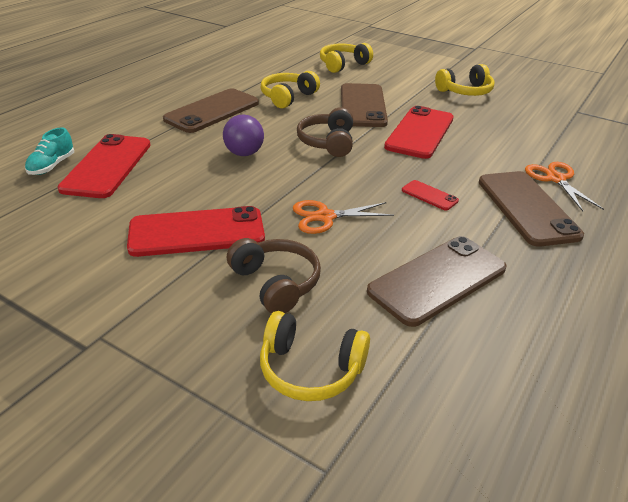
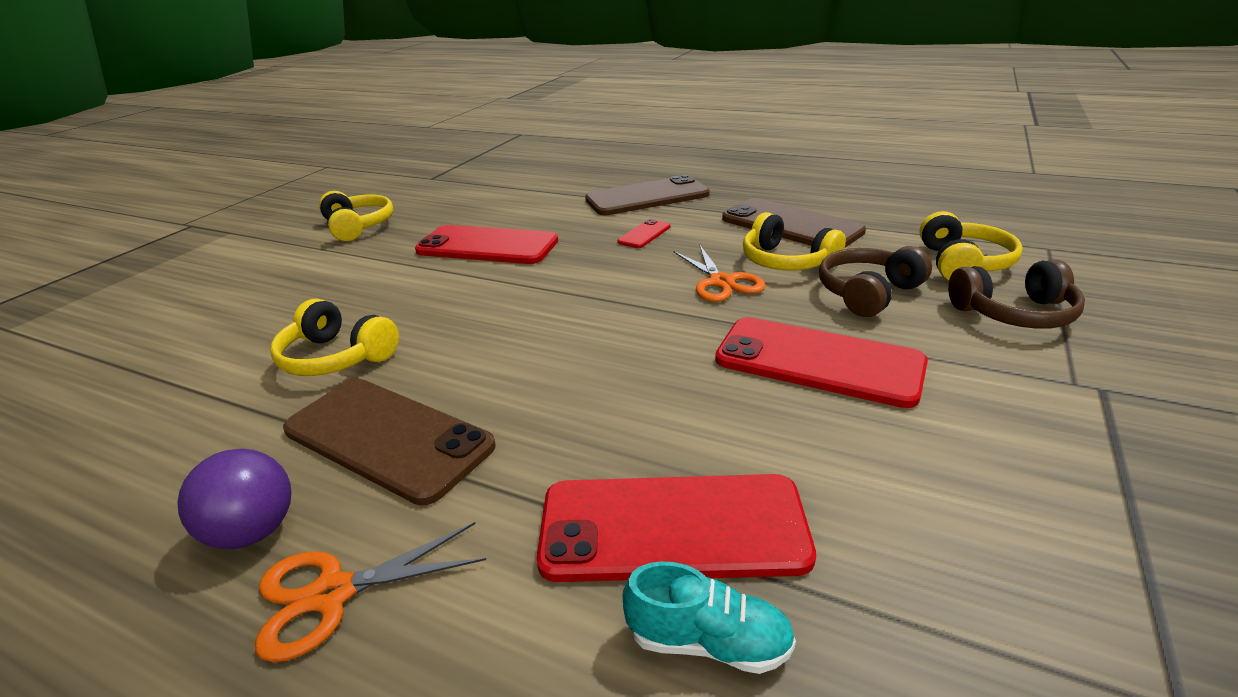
camera: 95 degrees left, 5 degrees down
red phone [127,206,265,257] -> red phone turned 45 degrees counterclockwise [715,317,928,408]
purple ball [223,114,264,156] -> purple ball moved to [177,449,292,549]
brown headphones [297,107,353,157] -> brown headphones moved to [948,259,1085,329]
yellow headphones [320,43,373,73] -> yellow headphones moved to [743,212,846,270]
brown phone [341,83,388,127] -> none
orange scissors [525,162,604,211] -> orange scissors moved to [255,522,486,662]

